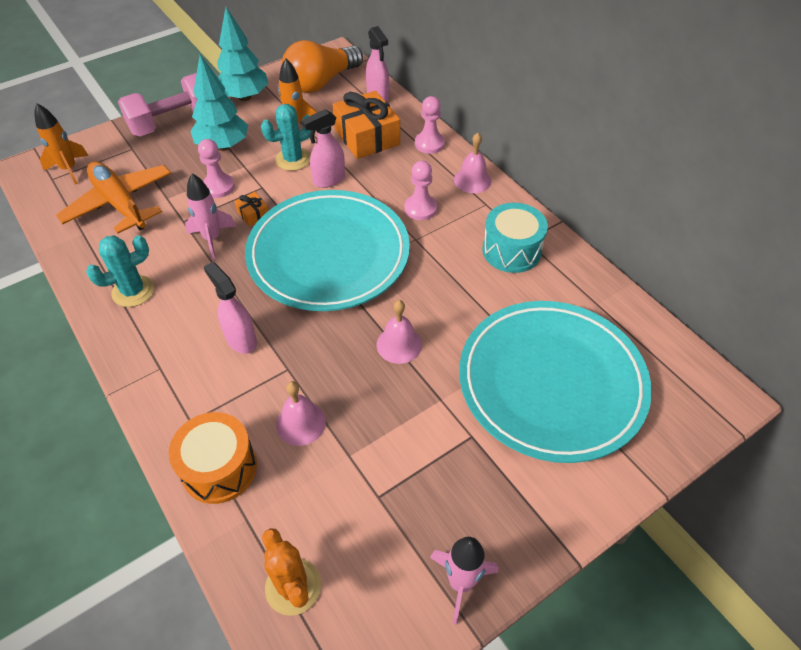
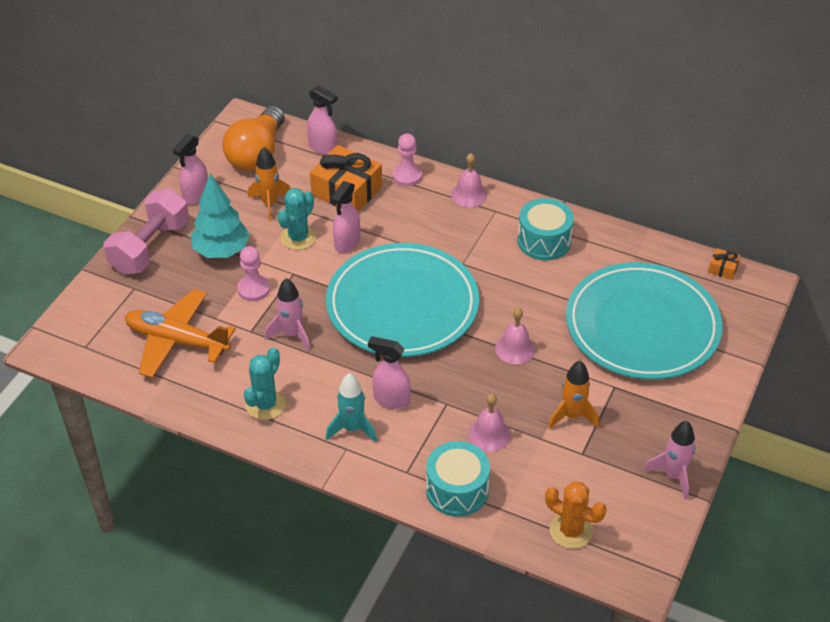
camera: 30 degrees left, 5 degrees down
orange rocket [34,104,89,185] -> orange rocket moved to [548,361,599,429]
orange drum [169,412,257,504] -> turquoise drum [426,441,490,517]
turquoise tree [217,7,269,101] -> pink spray bottle [173,134,208,205]
orange gift [235,192,269,226] -> orange gift moved to [708,248,741,280]
pink pawn [404,161,437,220] -> none
none -> turquoise rocket [326,373,377,443]

